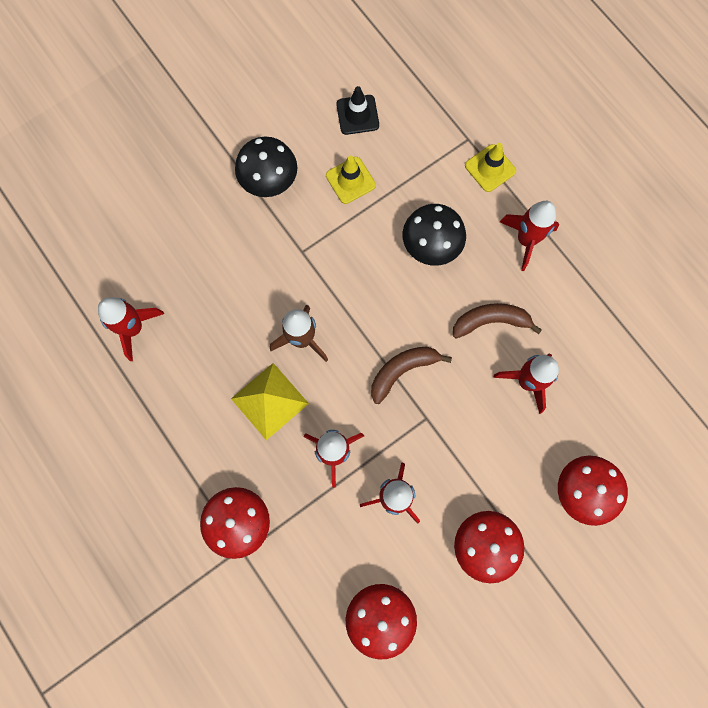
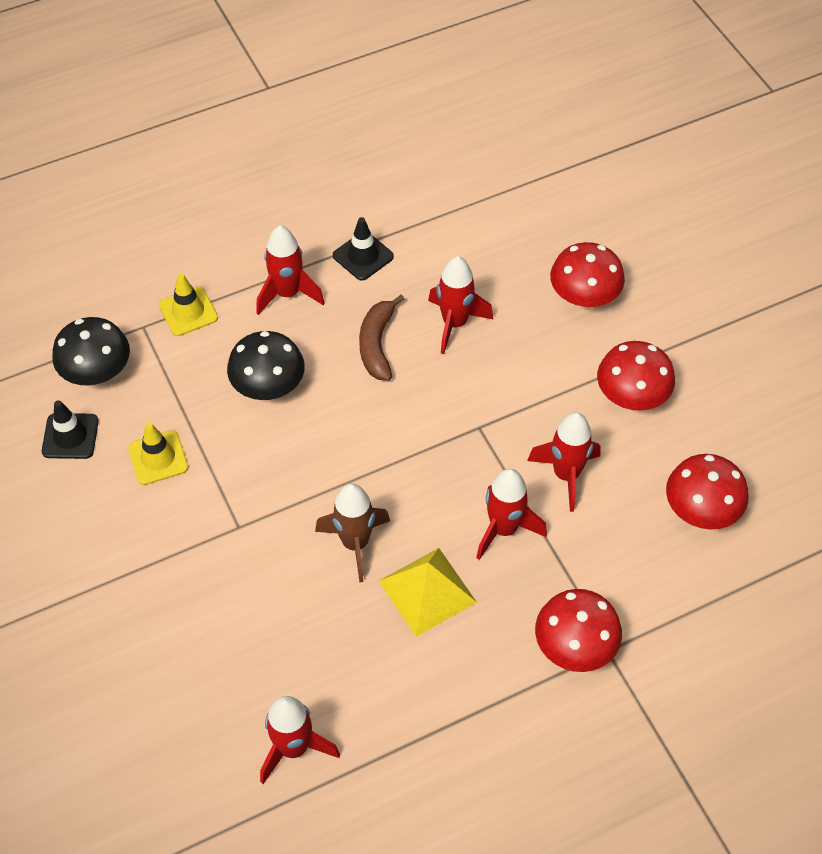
camera: 80 degrees left, 20 degrees down
black mushroom [235,137,297,197] -> black mushroom moved to [52,317,130,385]
brown banana [371,346,452,404] -> none
none -> black traffic cone [333,217,394,281]

